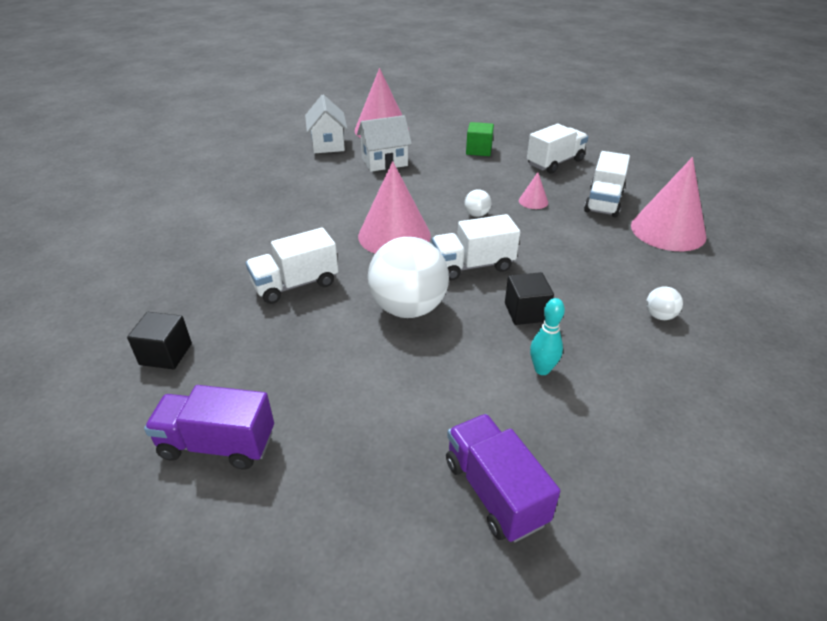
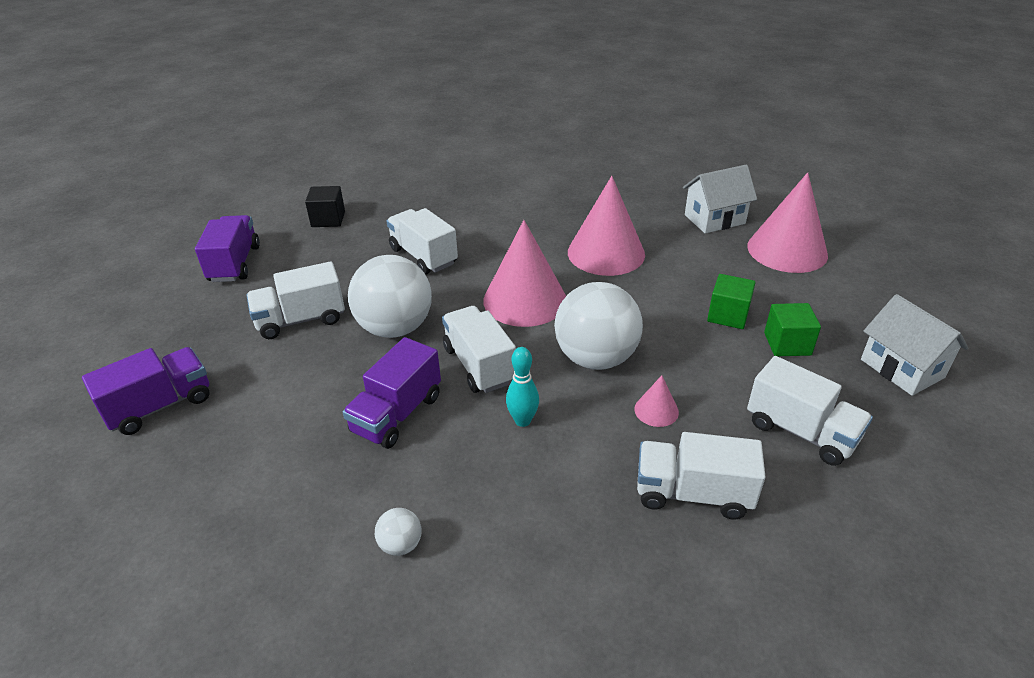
camera: 80 degrees right, 0 degrees up
white house [357,115,412,172] -> white house moved to [861,294,968,396]
white ball [464,189,491,217] -> white ball [554,282,643,370], size x2.37
black cube [505,272,554,325] -> purple truck [343,337,441,449]
turquoise bowling pin [530,298,565,375] -> turquoise bowling pin moved to [506,347,539,427]
pink cone [631,157,706,251] -> pink cone moved to [568,176,645,276]
none -> white truck [247,261,345,339]
none -> green cube [707,274,756,329]

